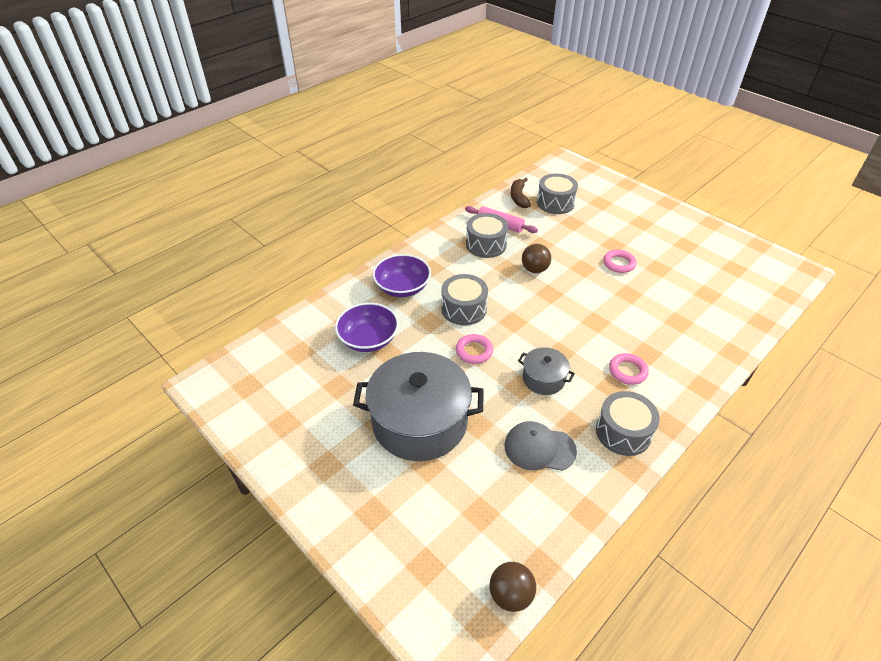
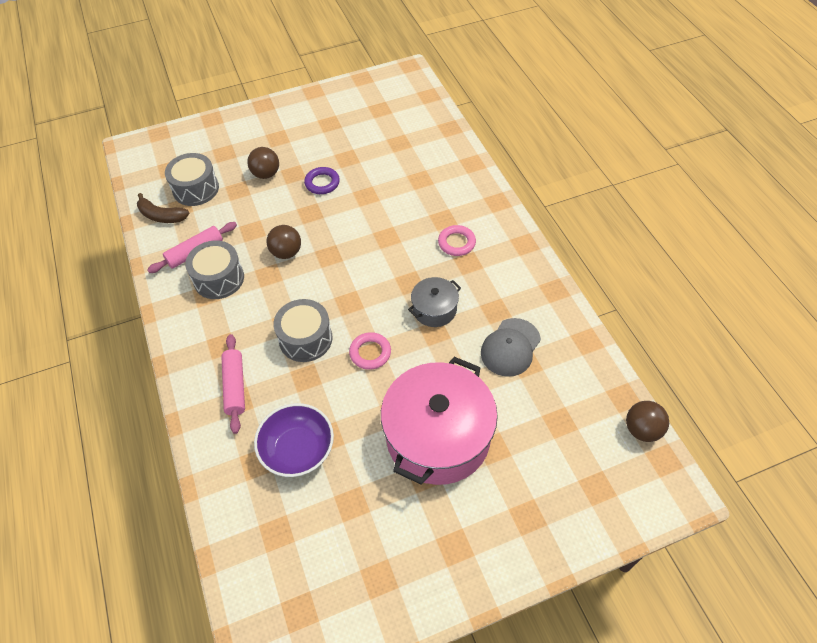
camera: 65 degrees left, 10 degrees up
grey pot [353,352,484,461] -> pink pot [381,357,498,485]
purple bowl [373,254,431,297] -> pink rolling pin [221,334,245,434]
grey drum [596,391,660,456] -> none
pink ring [603,250,636,273] -> purple ring [304,167,340,194]
none -> brown ball [247,147,279,179]

